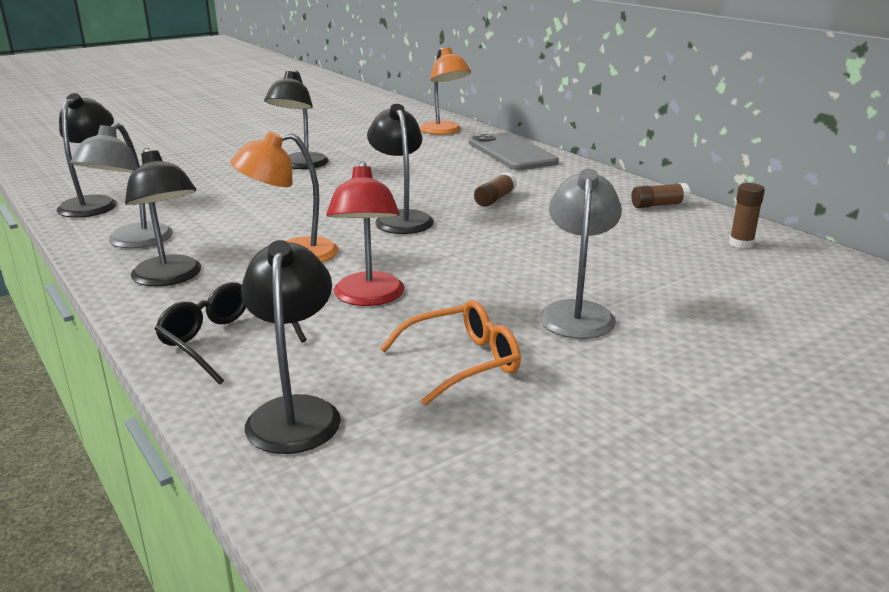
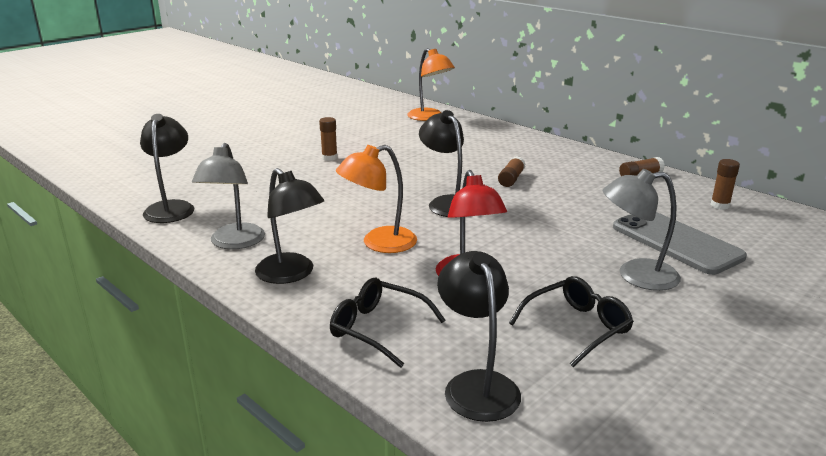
camera: 10 degrees left, 0 degrees up
black lamp [264,70,329,169] -> brown glue stick [319,117,338,161]
orange glasses [380,300,521,406] -> black glasses [509,276,634,367]
grey phone [469,133,559,170] -> grey phone moved to [613,212,747,275]
grey lamp [539,168,622,339] -> grey lamp turned 90 degrees counterclockwise [603,169,681,291]

